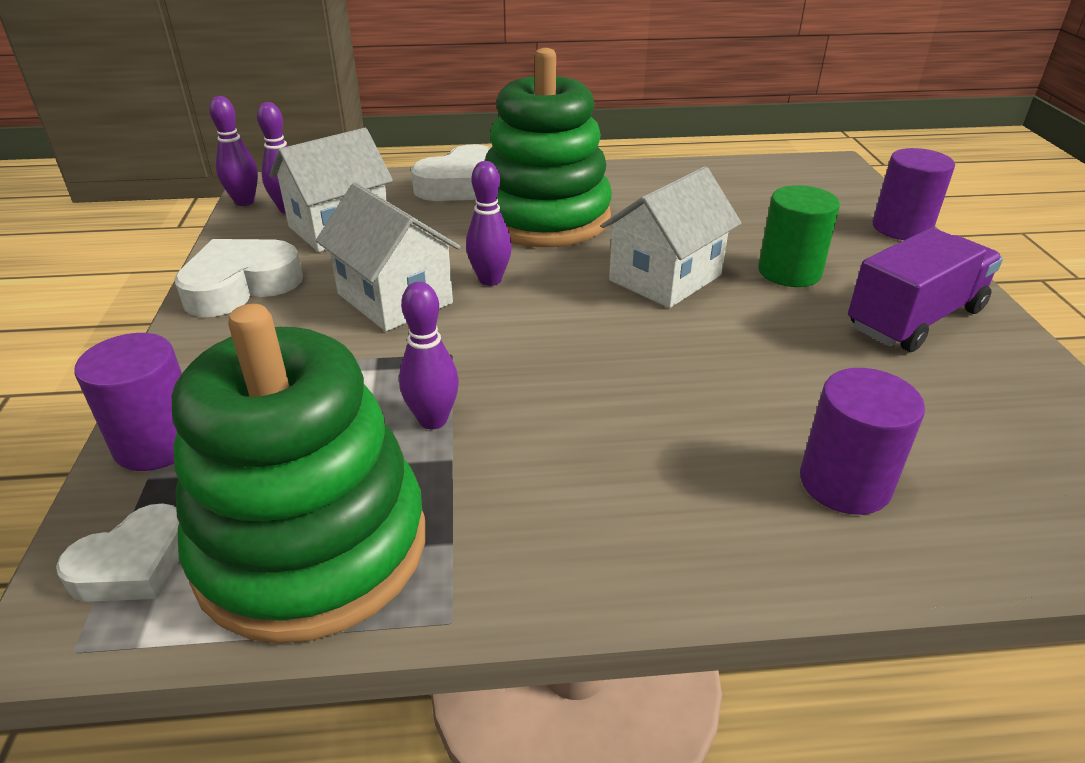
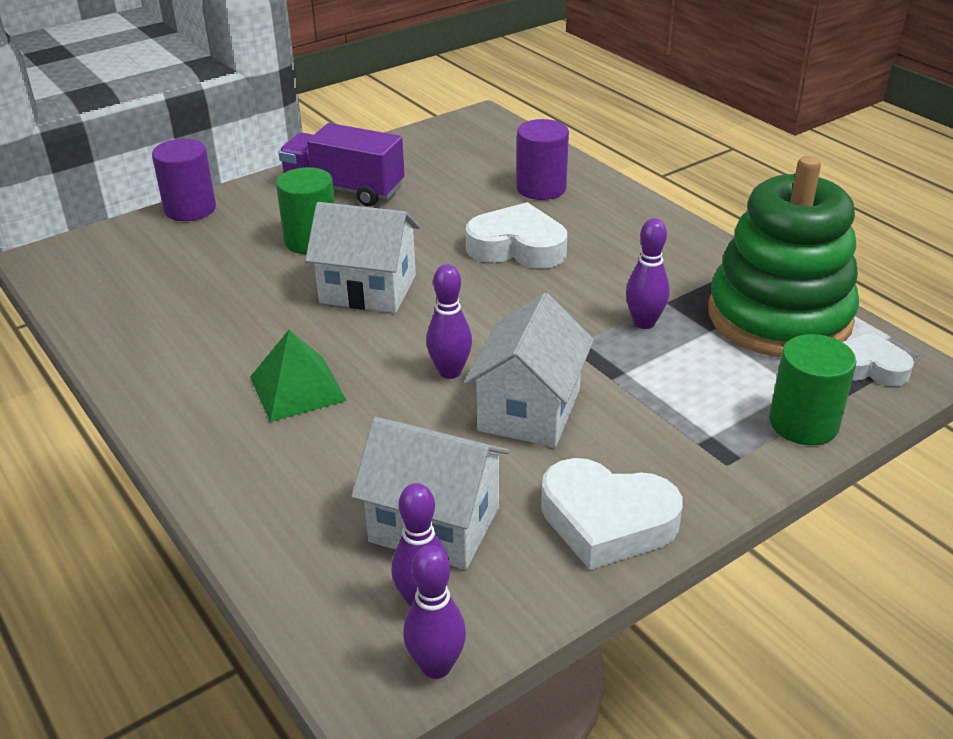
camera: 120 degrees left, 0 degrees up
purple cylinder [75,333,182,471] -> green cylinder [769,334,856,445]
white heart [411,144,490,201] -> white heart moved to [466,202,567,269]
green stacking toy [485,48,612,247] -> green pyramid [250,330,347,422]

